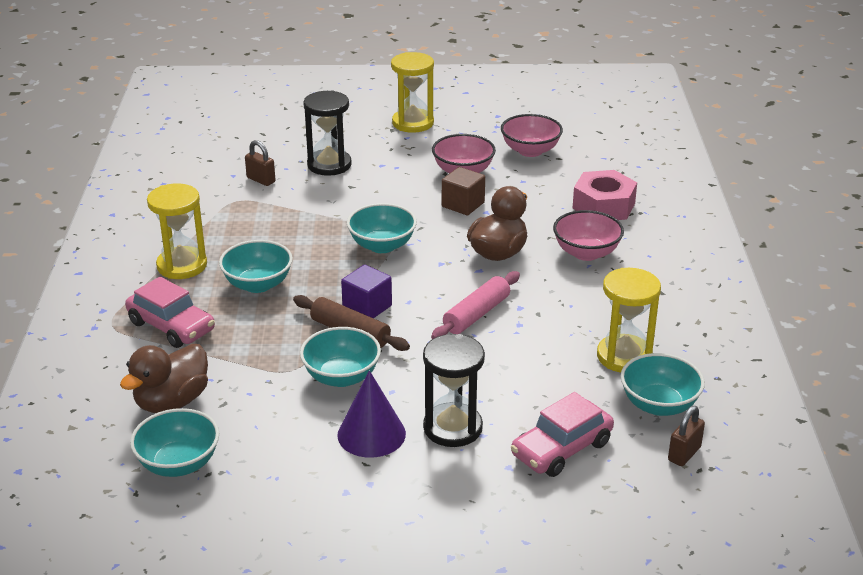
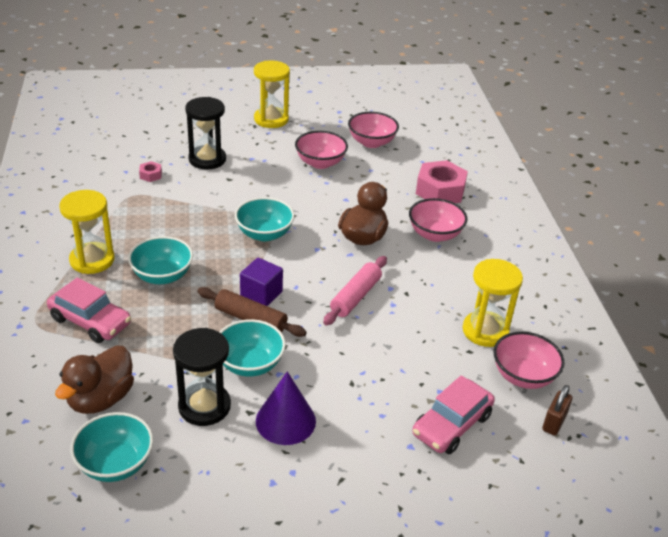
camera: 10 degrees left, 5 degrees up
brown padlock [245,140,276,186] -> pink nut [139,161,162,182]
black hourglass [423,334,485,447] -> black hourglass moved to [173,328,231,426]
brown cube [442,167,485,215] -> none
turquoise bowl [621,353,705,416] -> pink bowl [493,332,565,389]

